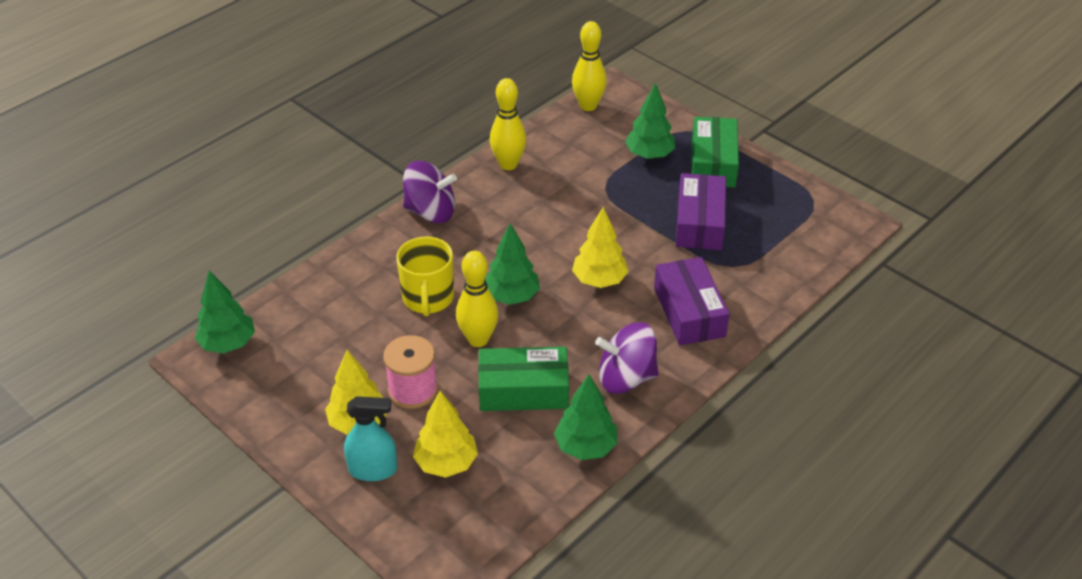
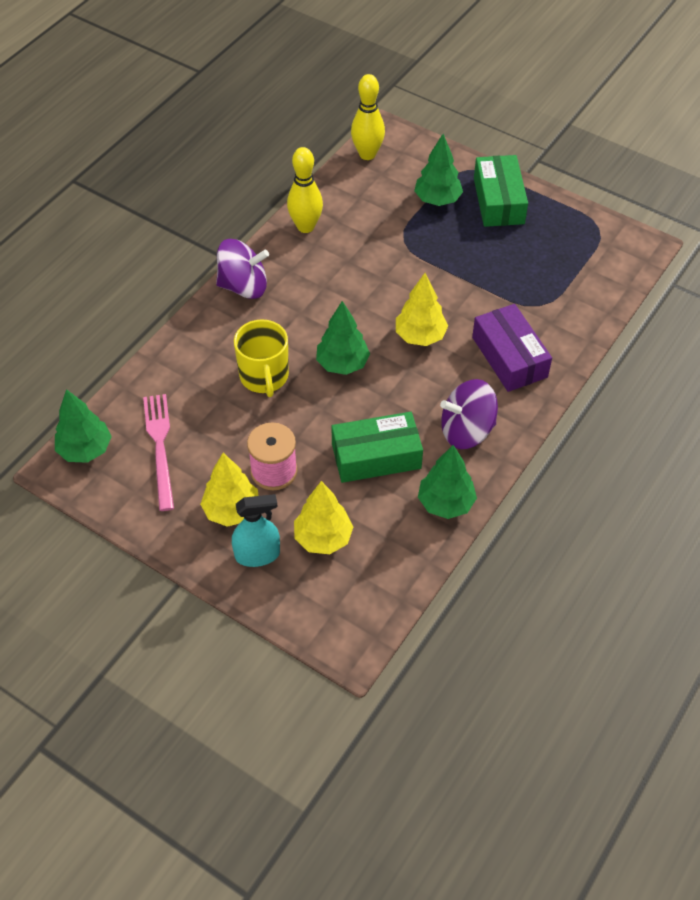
camera: 10 degrees left, 10 degrees up
yellow bowling pin [456,251,499,347] -> none
purple box [676,173,726,250] -> none
none -> pink fork [143,394,174,511]

